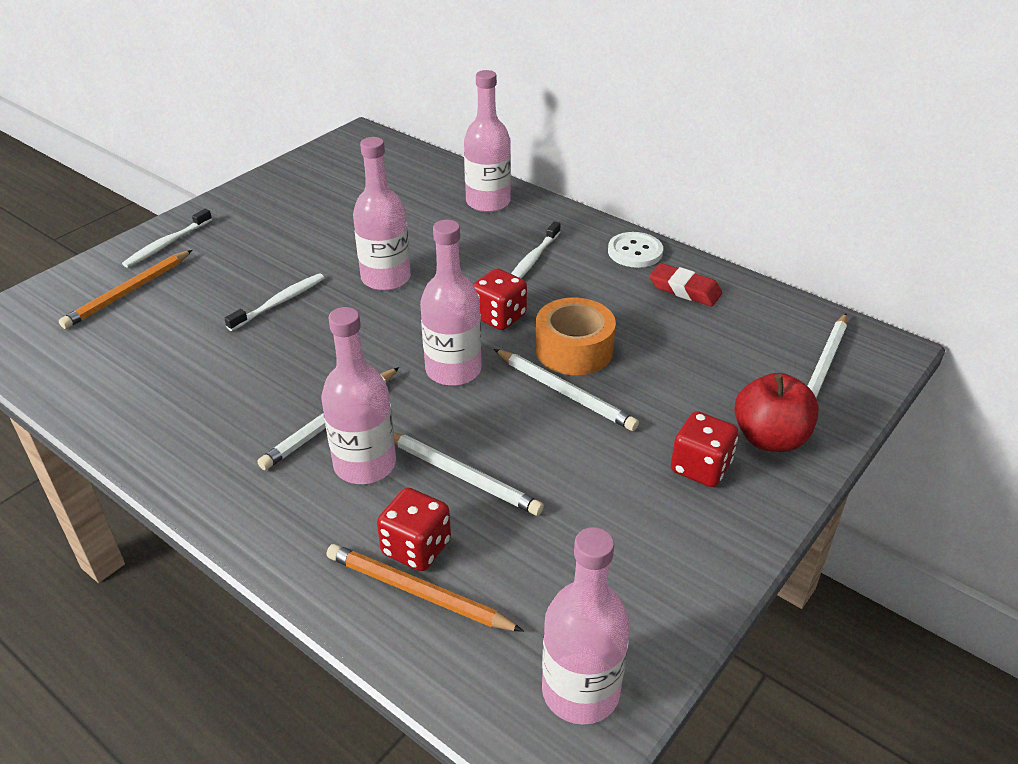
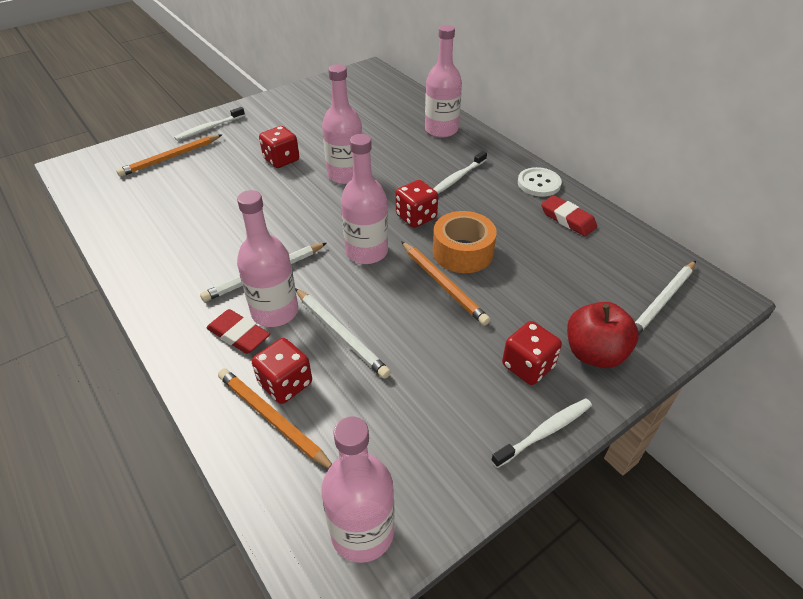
camera: 15 degrees right, 5 degrees up
white toothbrush [224,273,324,331] -> white toothbrush moved to [491,398,592,468]
white pencil [494,349,639,431] -> orange pencil [401,241,490,326]
none -> red eraser [207,309,270,354]
none -> red dice [259,126,299,168]

